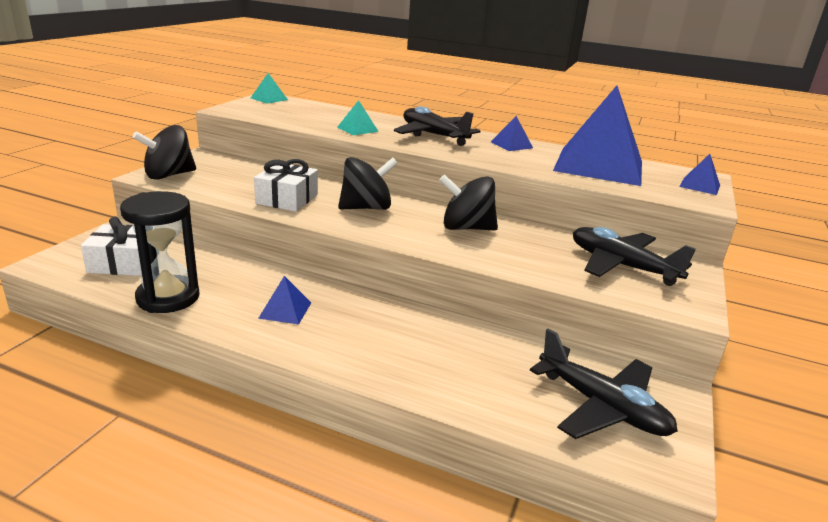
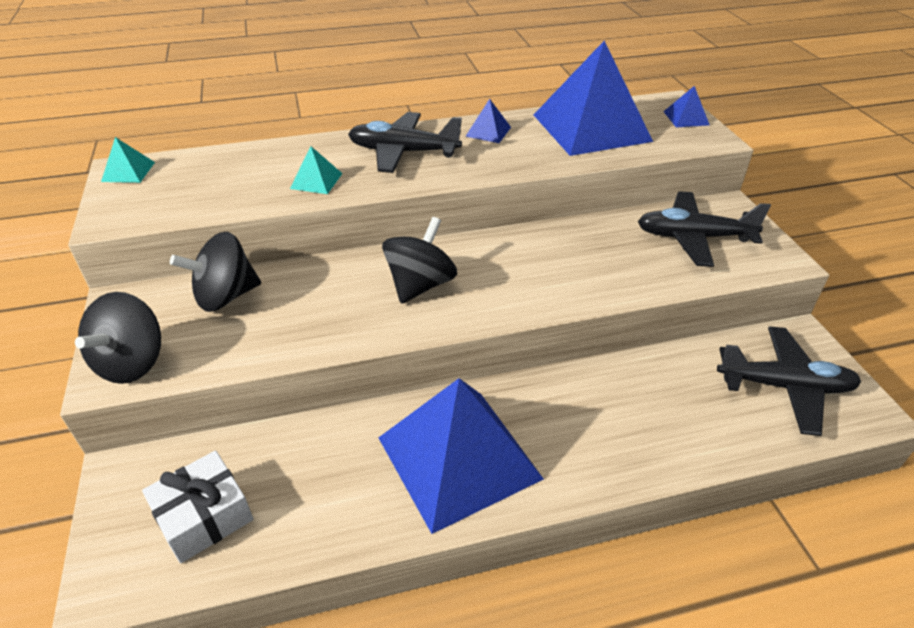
camera: 35 degrees left, 15 degrees up
black hourglass [120,191,200,313] -> none
white gift [254,159,318,212] -> none
blue pyramid [258,276,311,325] -> blue pyramid [379,378,544,534], size x2.50
black spinning top [439,174,498,231] -> black spinning top moved to [170,232,261,312]

